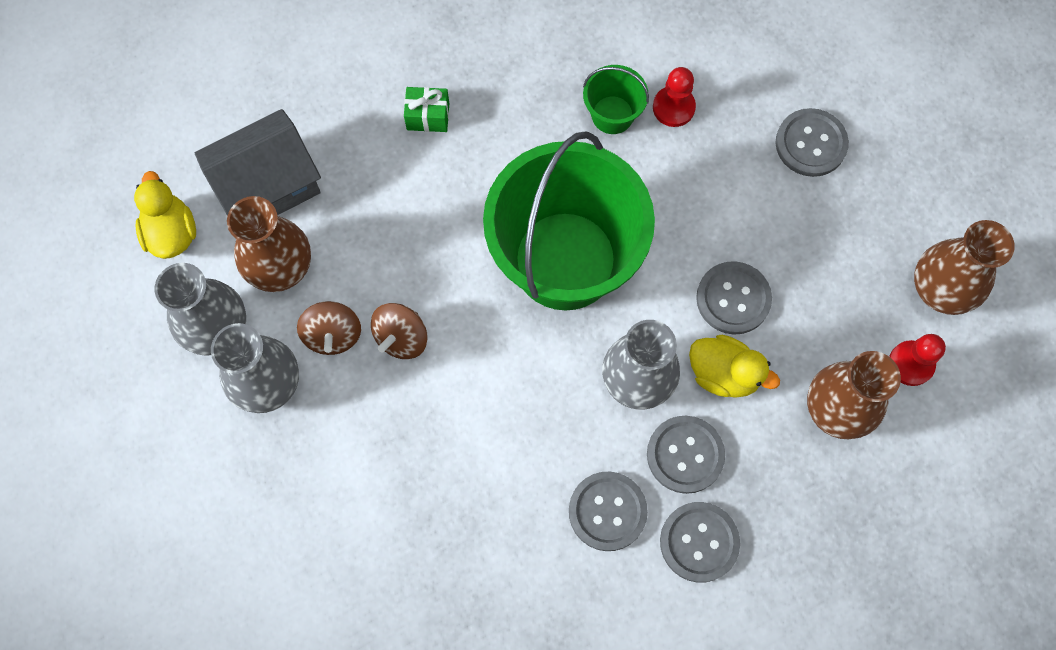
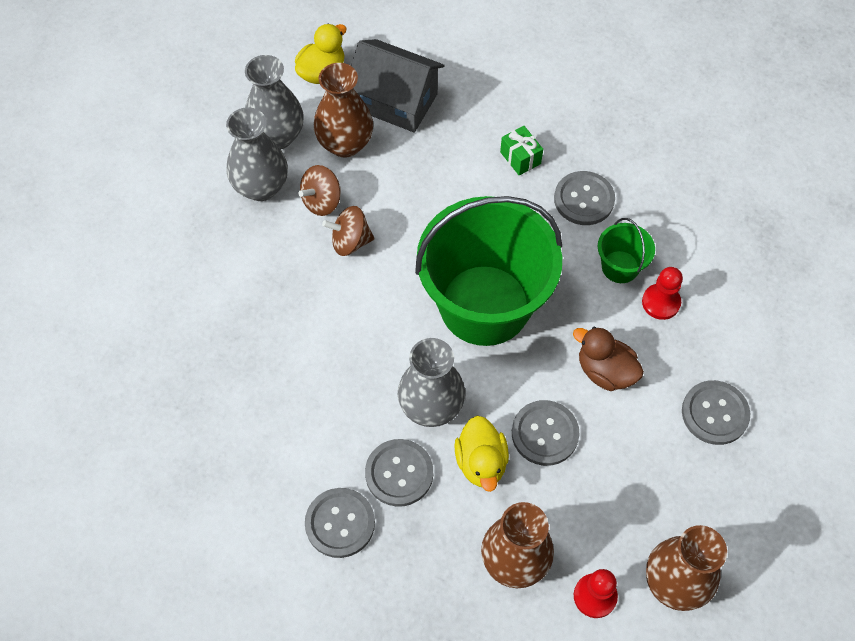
camera: 55 degrees right, 10 degrees down
grey button [569,472,648,551] -> grey button moved to [554,171,615,225]
none -> brown duck [573,327,644,391]

